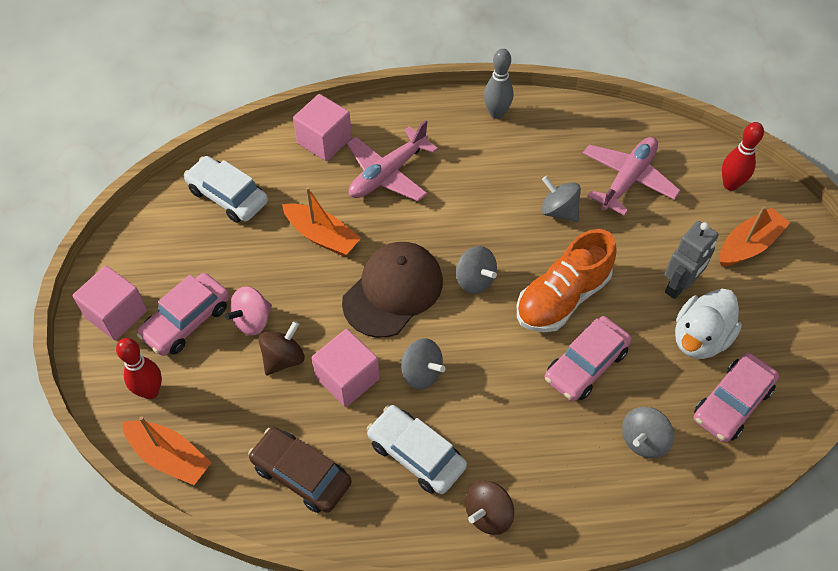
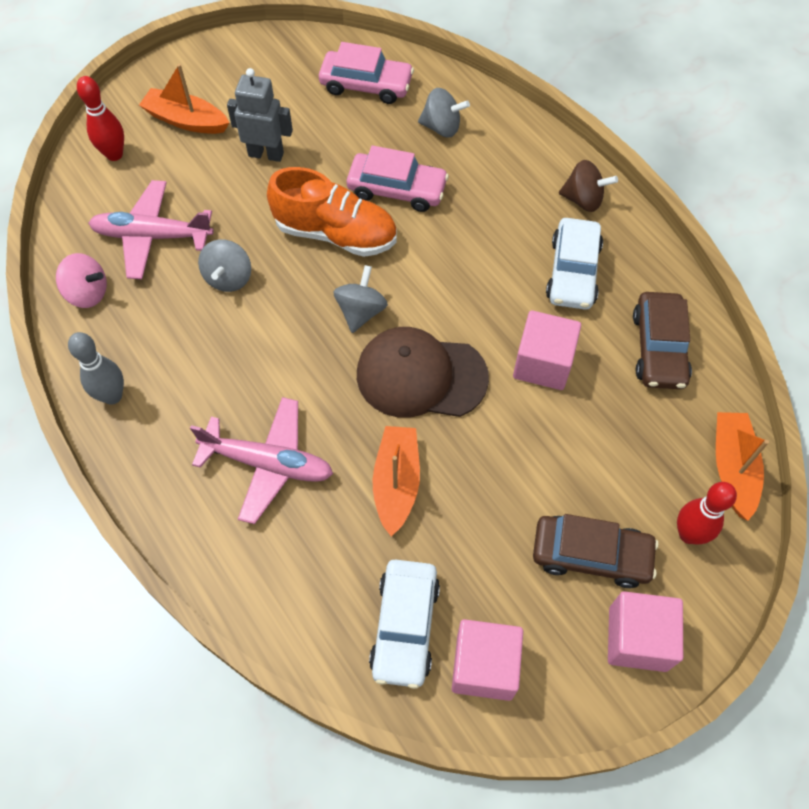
camera: 120 degrees left, 5 degrees up
pink car [137,273,230,356] -> brown car [533,514,658,588]
pink spinning top [224,286,272,336] -> pink spinning top moved to [56,253,107,308]
brown spinning top [258,321,305,375] -> none
pink cube [293,94,352,161] -> pink cube moved to [452,619,523,701]
grey spinning top [401,338,445,389] -> none
white duck [675,289,742,359] -> none

